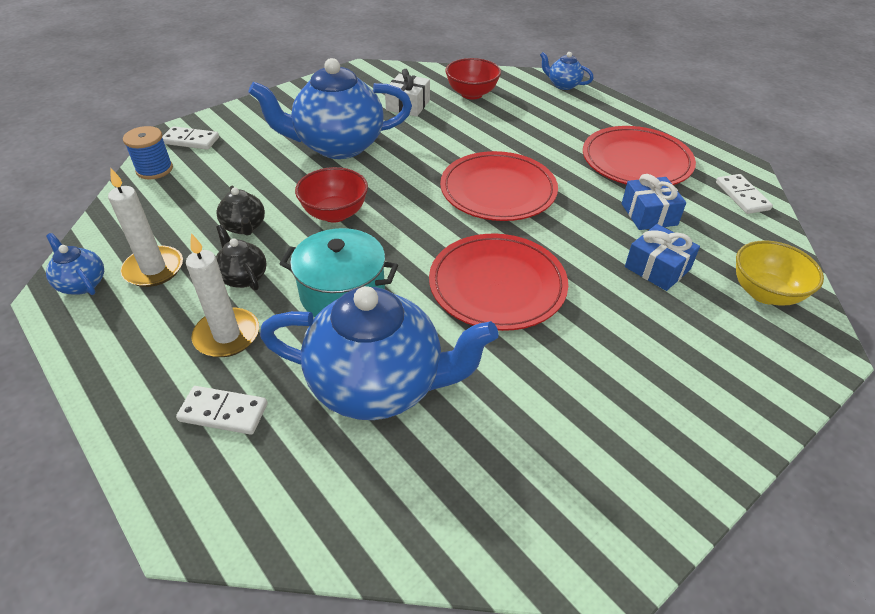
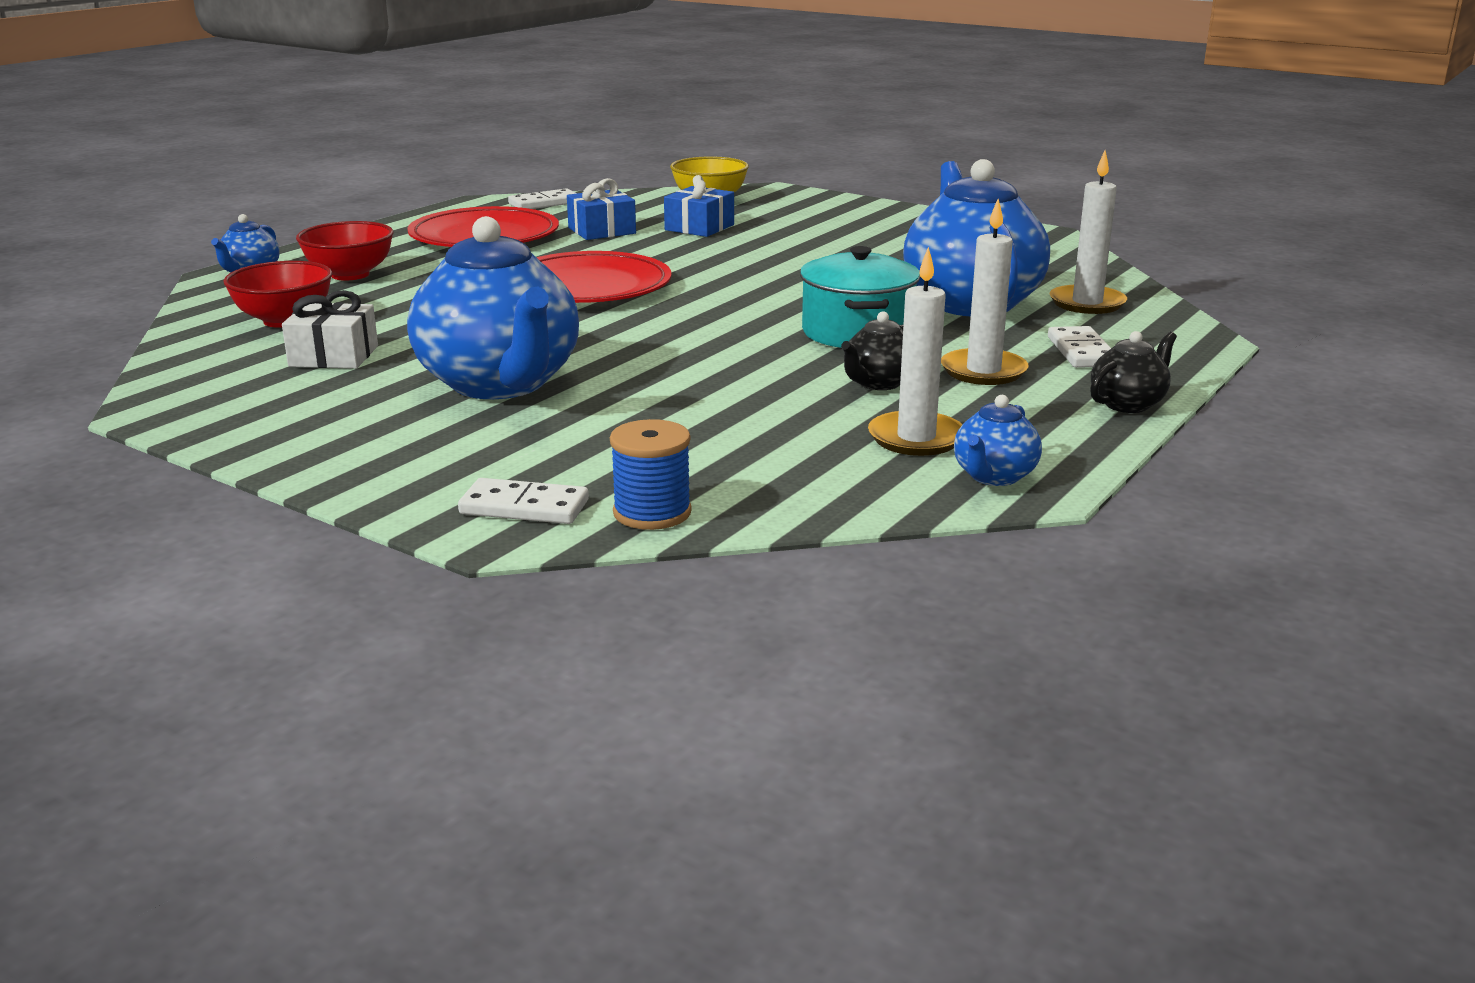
camera: 105 degrees left, 20 degrees down
white domino [162,126,219,150] -> white domino turned 75 degrees counterclockwise [458,478,589,524]
black teapot [216,186,265,236] -> black teapot moved to [1090,331,1177,413]
red bowl [295,167,368,223] -> red bowl moved to [296,221,393,281]
red plate [429,234,568,331] -> none
none -> white candle [1050,150,1127,314]

